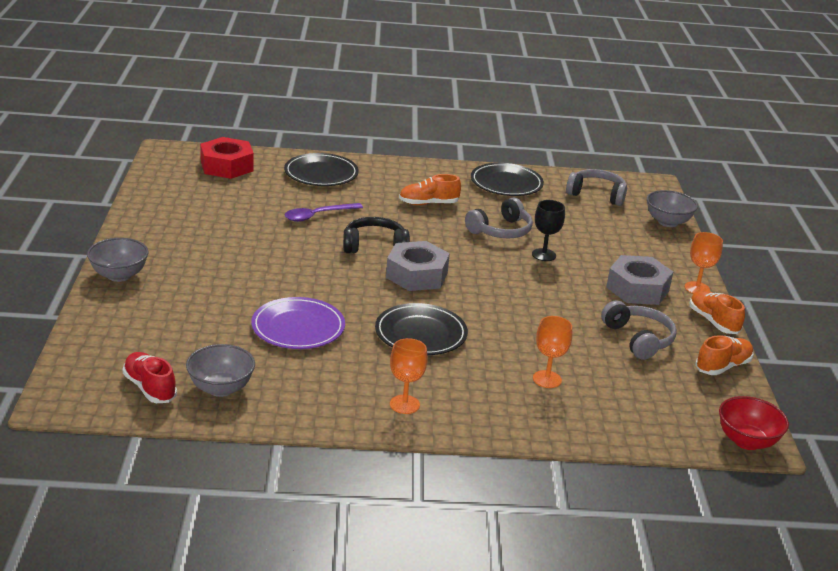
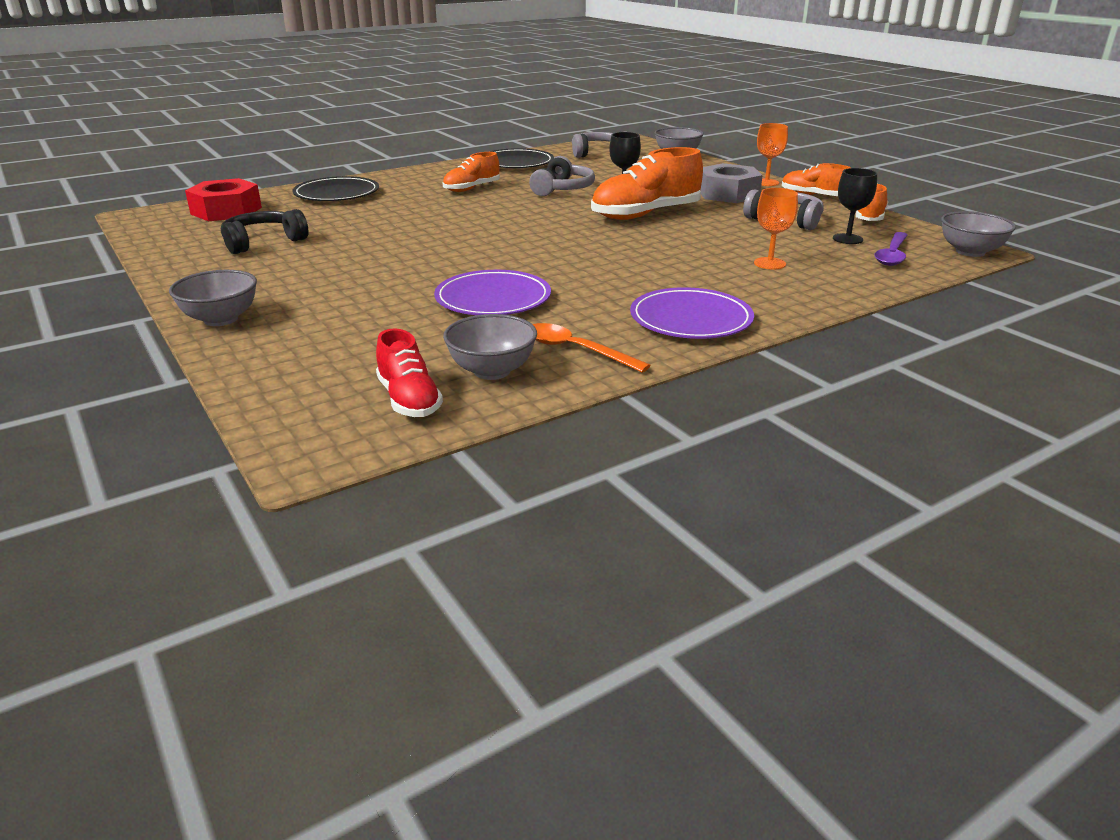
camera: 30 degrees left, 0 degrees up
red shoe [123,352,177,403] -> red shoe turned 135 degrees counterclockwise [376,328,443,417]
purple spoon [284,203,363,222] -> purple spoon moved to [874,232,908,266]
black headphones [343,217,410,253] -> black headphones moved to [221,209,308,254]
black plate [375,303,468,355] -> none
grey nut [386,241,450,291] -> none
orange goblet [390,338,428,414] -> purple plate [630,287,754,339]
red bowl [719,396,789,450] -> grey bowl [941,211,1016,257]
none -> orange spoon [532,323,651,373]
none -> orange shoe [591,147,703,220]
none -> black goblet [833,168,877,244]

